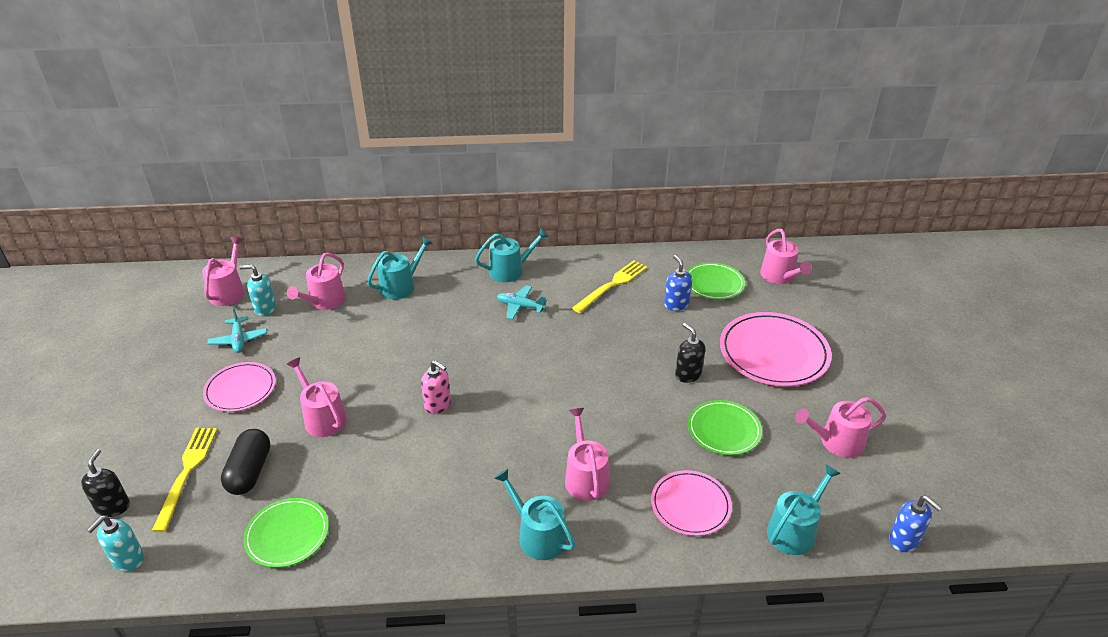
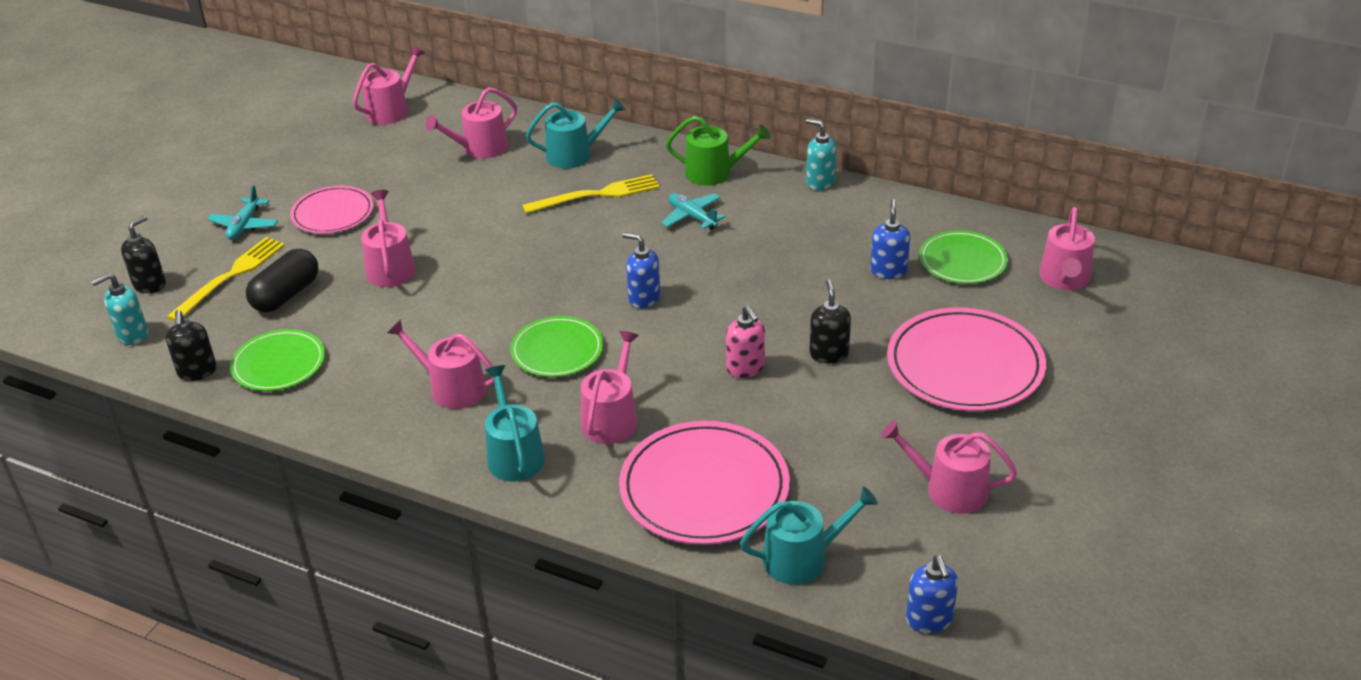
camera: 30 degrees right, 0 degrees up
turquoise plane [208,308,267,353] -> turquoise plane moved to [207,185,278,240]
turquoise soap dispenser [239,265,276,316] -> turquoise soap dispenser moved to [806,119,837,190]
pink soap dispenser [421,360,451,414] -> pink soap dispenser moved to [726,305,765,378]
turquoise watering can [475,228,549,282] -> green watering can [666,116,770,185]
yellow fork [572,260,647,313] -> yellow fork moved to [522,174,660,213]
pink plate [651,470,732,536] -> pink plate [619,421,790,545], size x1.64
green plate [688,400,762,455] -> green plate moved to [510,316,603,377]
none -> black soap dispenser [166,310,217,381]
none -> pink watering can [387,319,495,409]
none -> blue soap dispenser [622,232,660,309]

